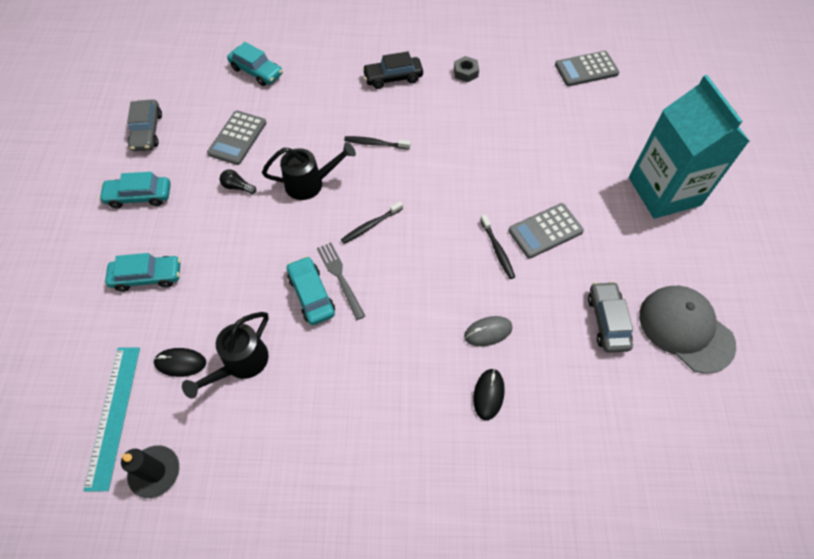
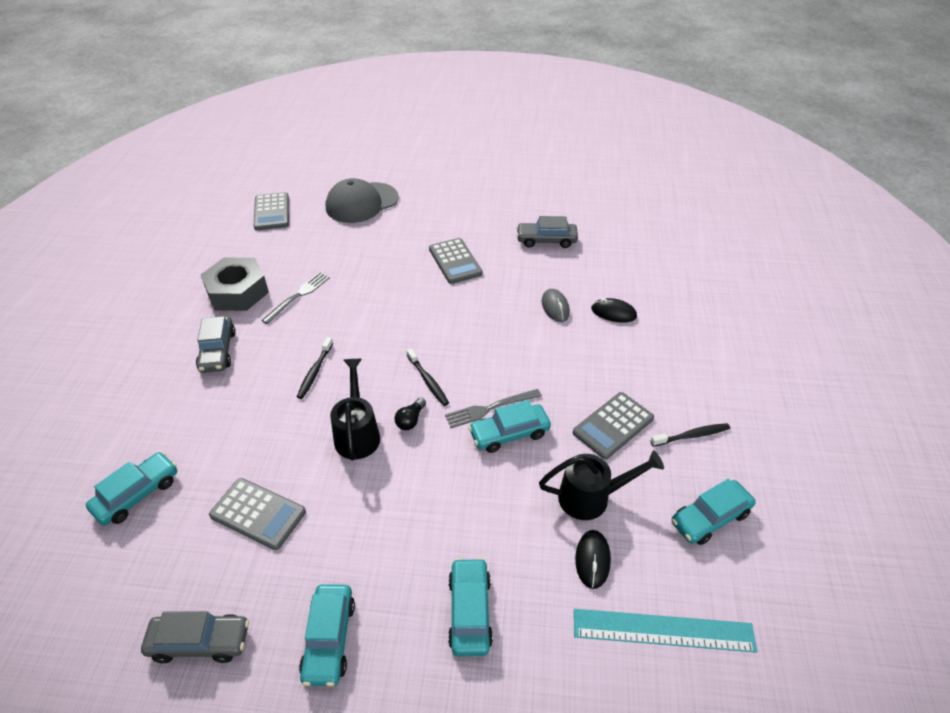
camera: 85 degrees left, 15 degrees down
black candle [121,445,179,498] -> none
black watering can [182,312,269,399] -> black watering can turned 45 degrees counterclockwise [539,450,664,520]
black light bulb [220,169,256,194] -> black light bulb moved to [395,398,426,430]
black car [362,52,423,89] -> grey car [196,316,236,373]
grey nut [454,56,479,83] -> grey nut [201,257,269,311], size x2.08
black toothbrush [480,215,515,279] -> black toothbrush moved to [651,423,730,447]
turquoise carton [629,75,750,219] -> none
grey cap [639,286,736,374] -> grey cap moved to [326,178,399,223]
none -> grey fork [261,272,330,324]
none -> grey calculator [573,392,654,460]
none -> turquoise car [671,479,756,545]

